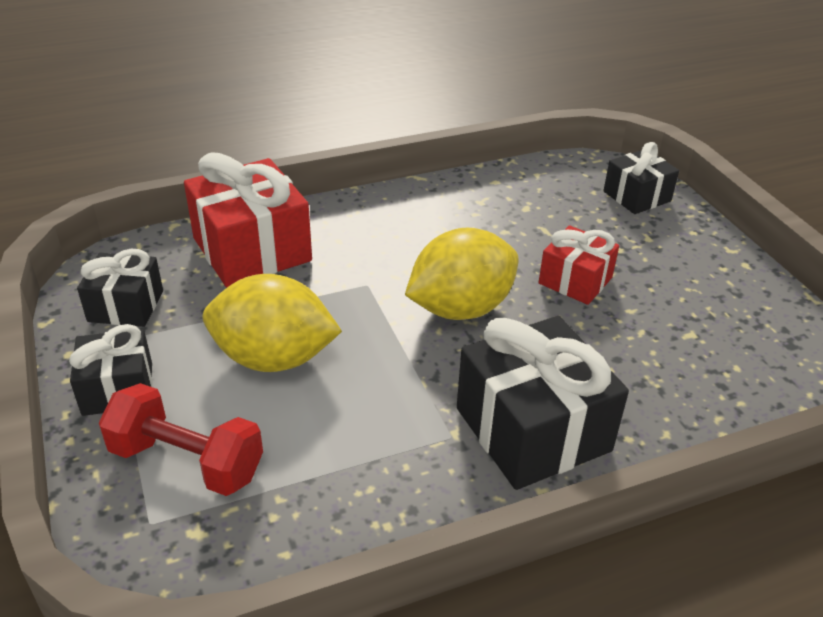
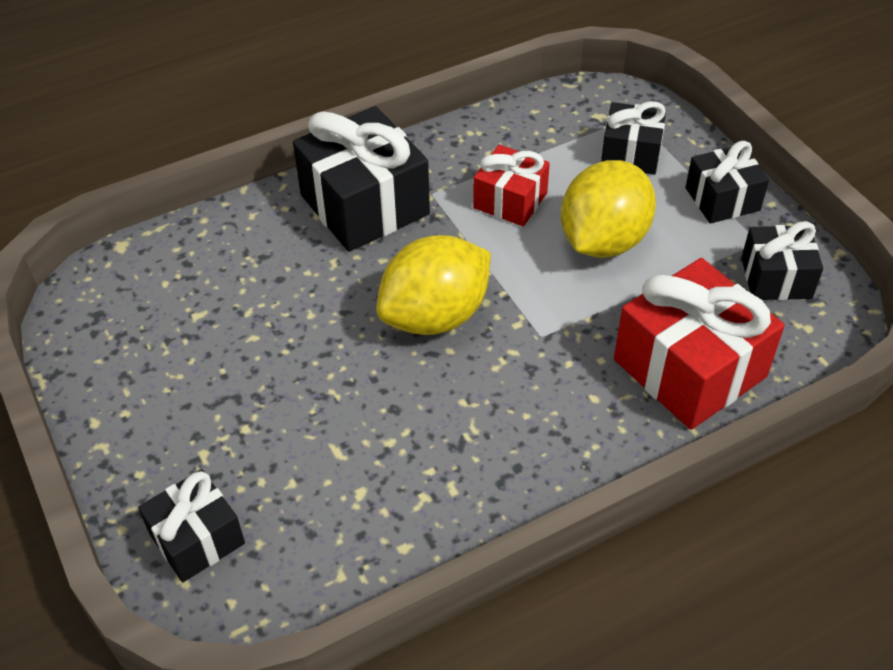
camera: 175 degrees right, 10 degrees up
red dumbbell [99,383,263,496] -> black gift [601,101,666,175]
yellow lemon [203,274,342,372] -> yellow lemon turned 60 degrees counterclockwise [561,160,656,258]
red gift [539,225,619,305] -> red gift moved to [473,145,550,226]

